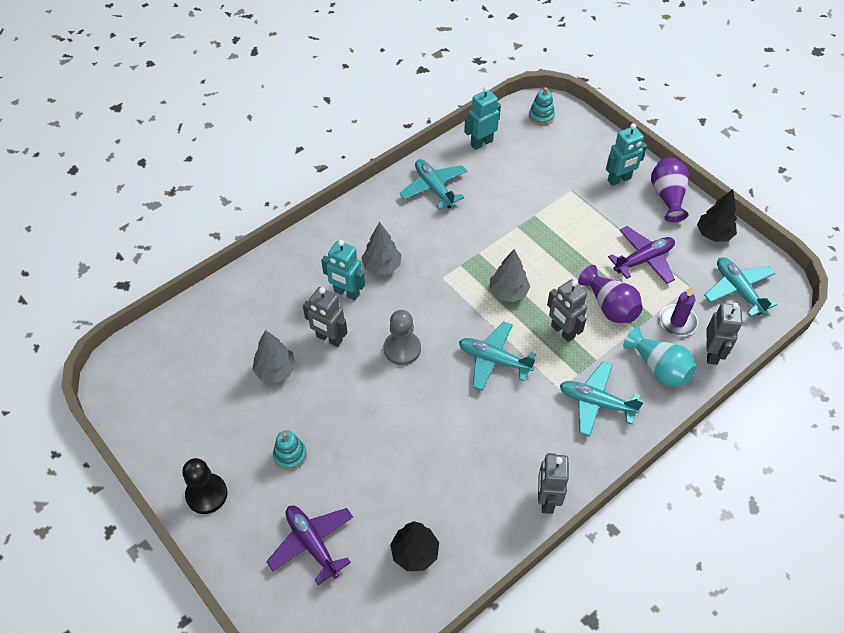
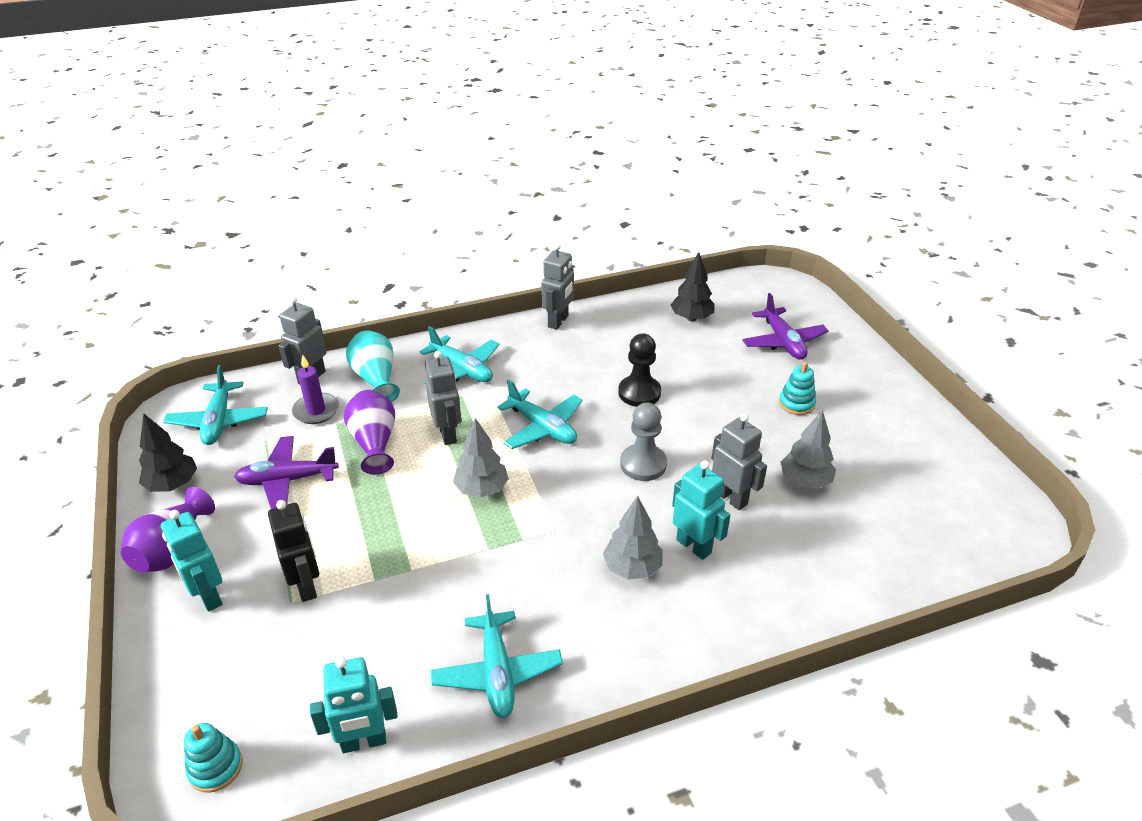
camera: 160 degrees left, 15 degrees down
black pawn [182,458,227,514] -> black pawn moved to [618,334,661,407]
turquoise robot [606,123,647,186] -> turquoise robot turned 120 degrees counterclockwise [161,510,222,612]
none -> black robot [268,500,319,602]

